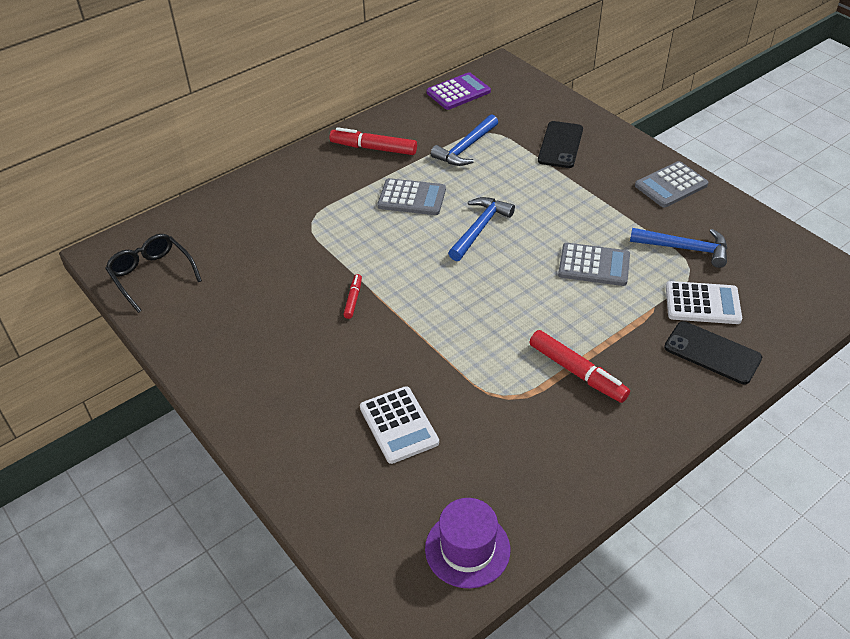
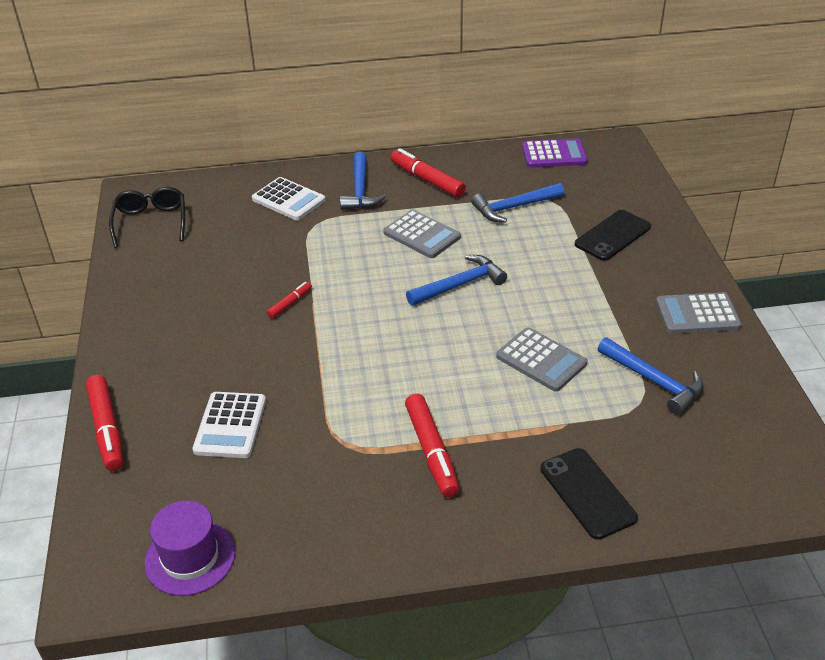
camera: 30 degrees right, 5 degrees down
white calculator [666,281,742,324] -> white calculator moved to [252,177,326,220]
none -> red marker [86,375,123,471]
none -> blue hammer [340,151,386,210]

